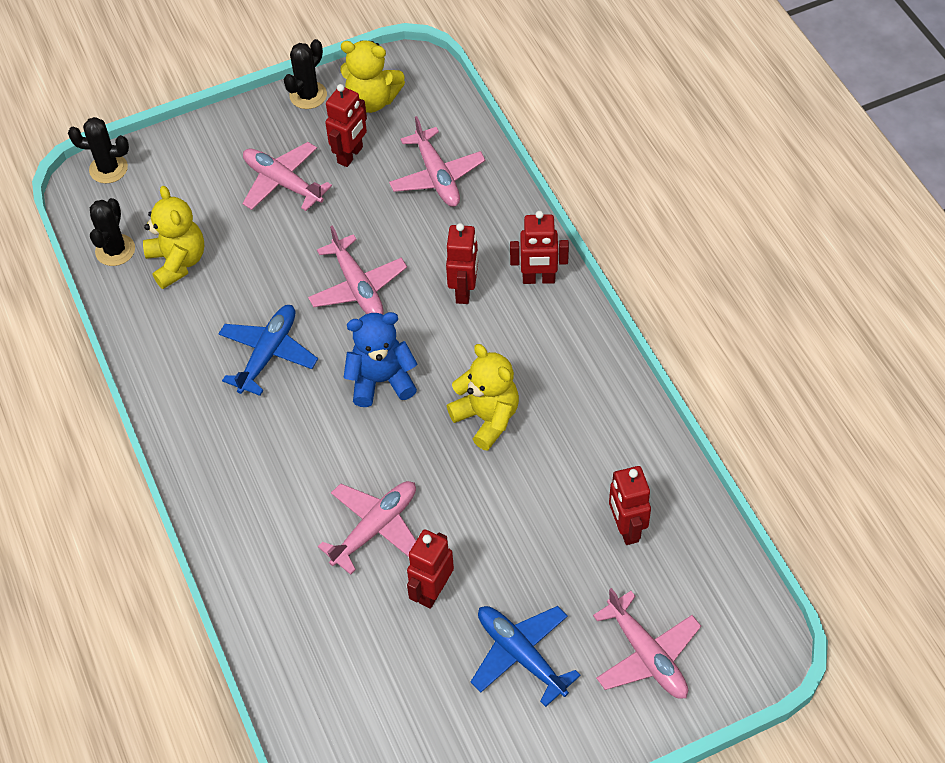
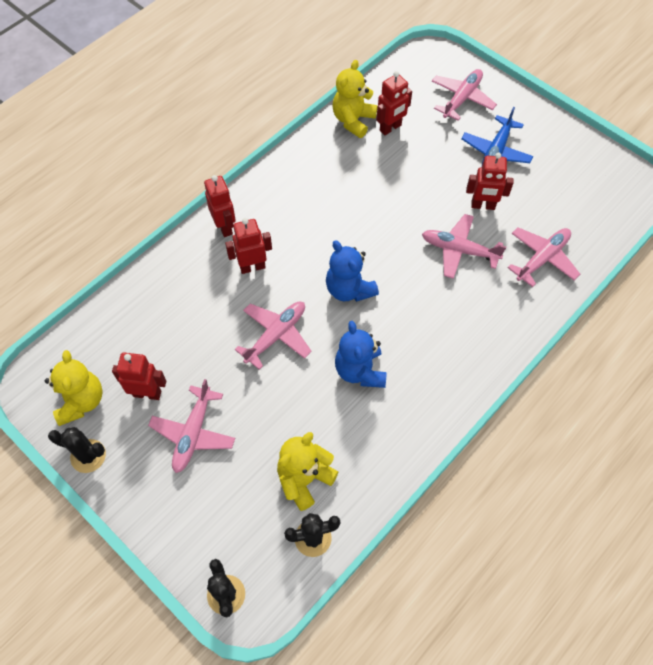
camera: 115 degrees left, 5 degrees up
blue plane [218,305,318,396] -> blue teddy bear [335,321,386,388]
pink plane [389,116,486,207] -> pink plane moved to [508,228,580,287]
yellow teddy bear [447,344,519,451] -> yellow teddy bear moved to [333,60,378,138]

